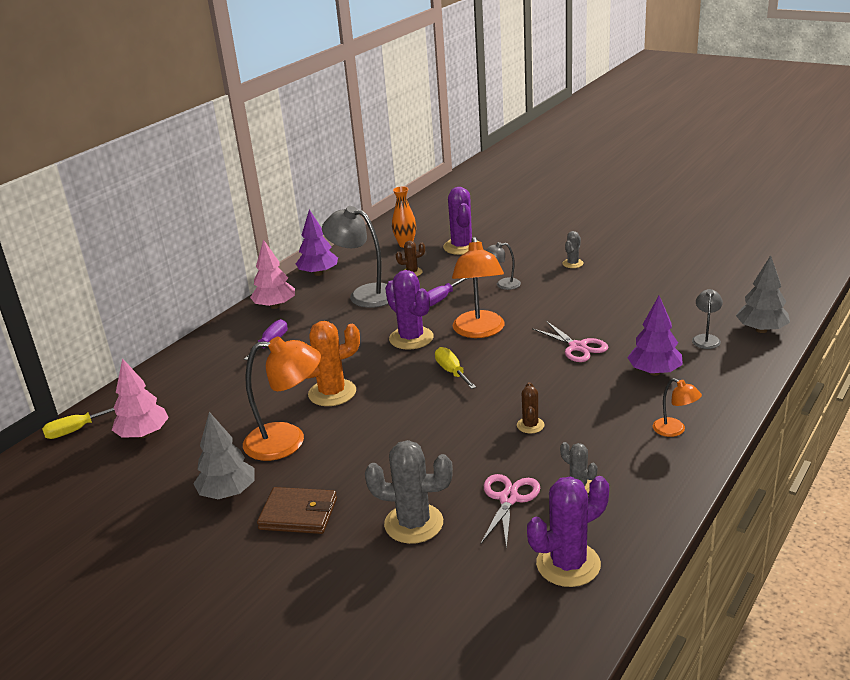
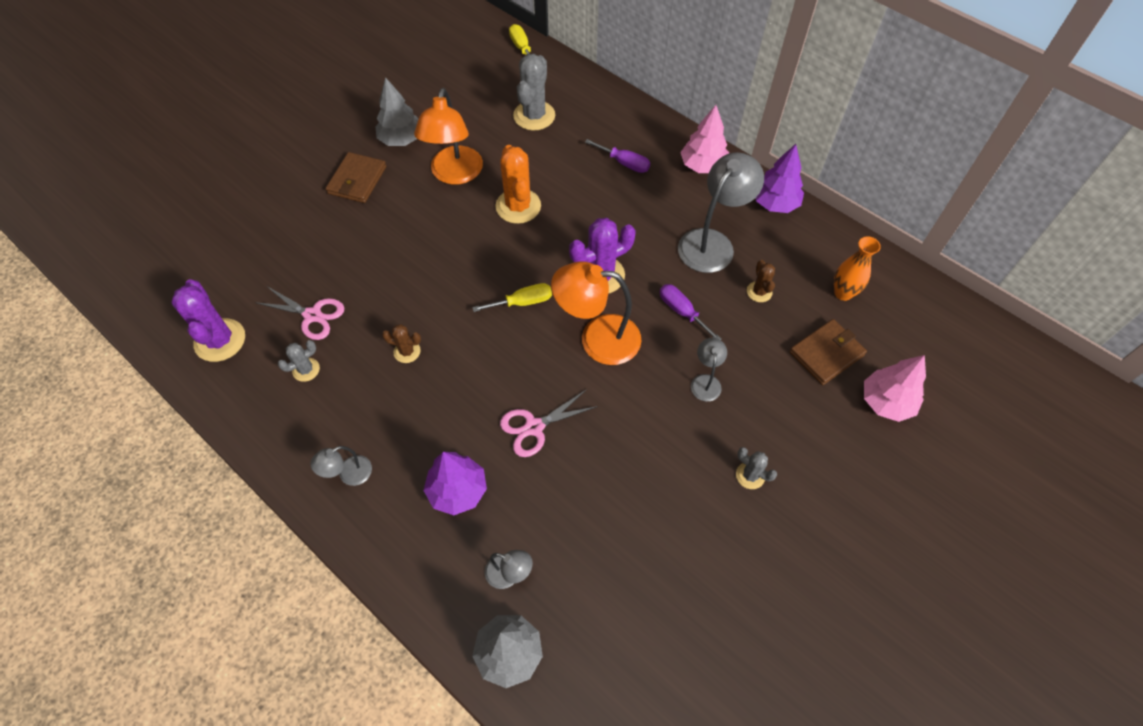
camera: 95 degrees right, 30 degrees up
pink tree [112,358,169,438] -> pink tree moved to [864,355,926,422]
grey cactus [365,440,453,544] -> grey cactus moved to [513,54,555,131]
purple cactus [443,187,479,255] -> brown wallet [789,319,867,385]
orange lamp [653,378,702,437] -> grey lamp [310,446,372,486]

